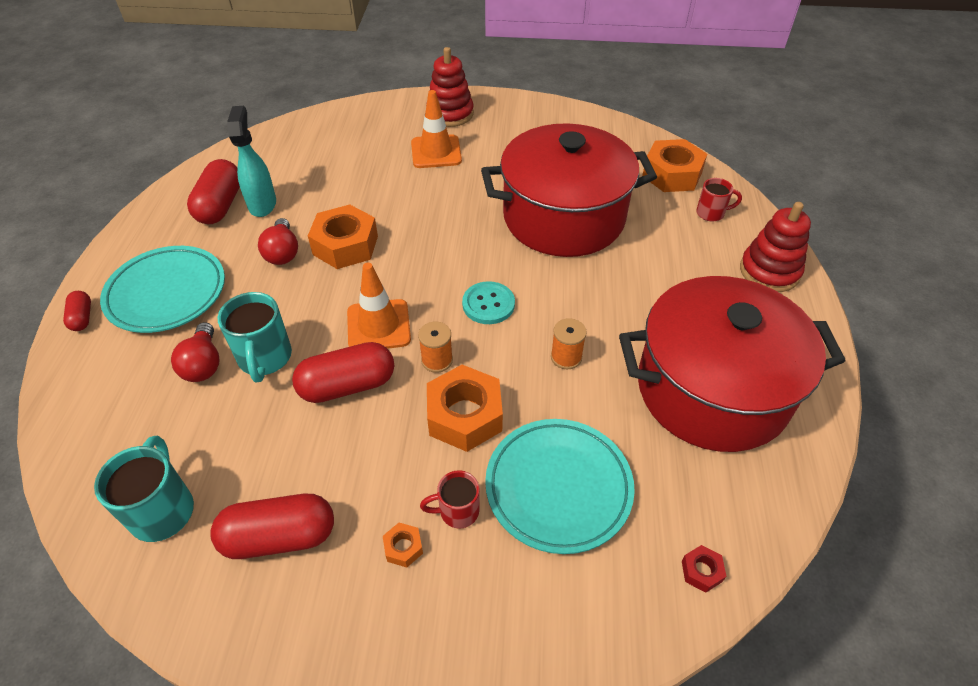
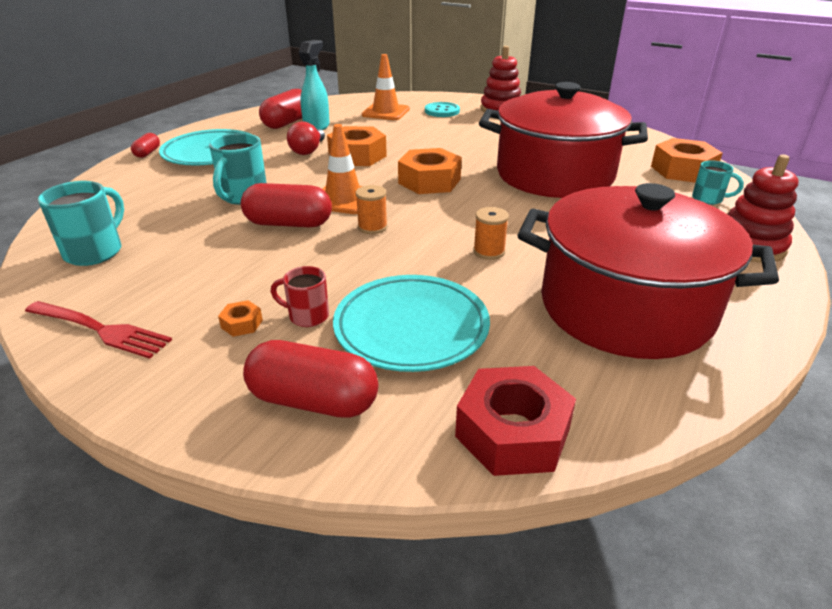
camera: 25 degrees right, 15 degrees down
red light bulb [171,322,220,382] -> none
red capsule [210,494,334,559] -> red capsule moved to [243,340,378,418]
orange traffic cone [411,90,462,168] -> orange traffic cone moved to [362,54,410,120]
orange nut [427,365,503,452] -> orange nut moved to [398,148,462,194]
turquoise button [462,281,515,324] -> turquoise button moved to [425,102,460,117]
red nut [682,545,726,593] -> red nut [455,366,576,476], size x2.29
red mug [696,178,742,222] -> turquoise mug [692,160,744,205]
none -> red fork [25,301,172,359]

